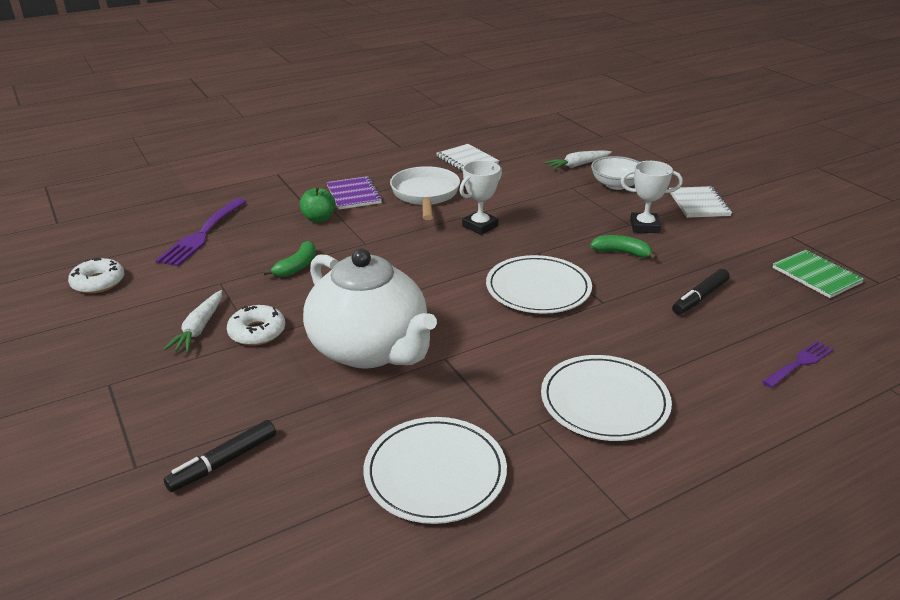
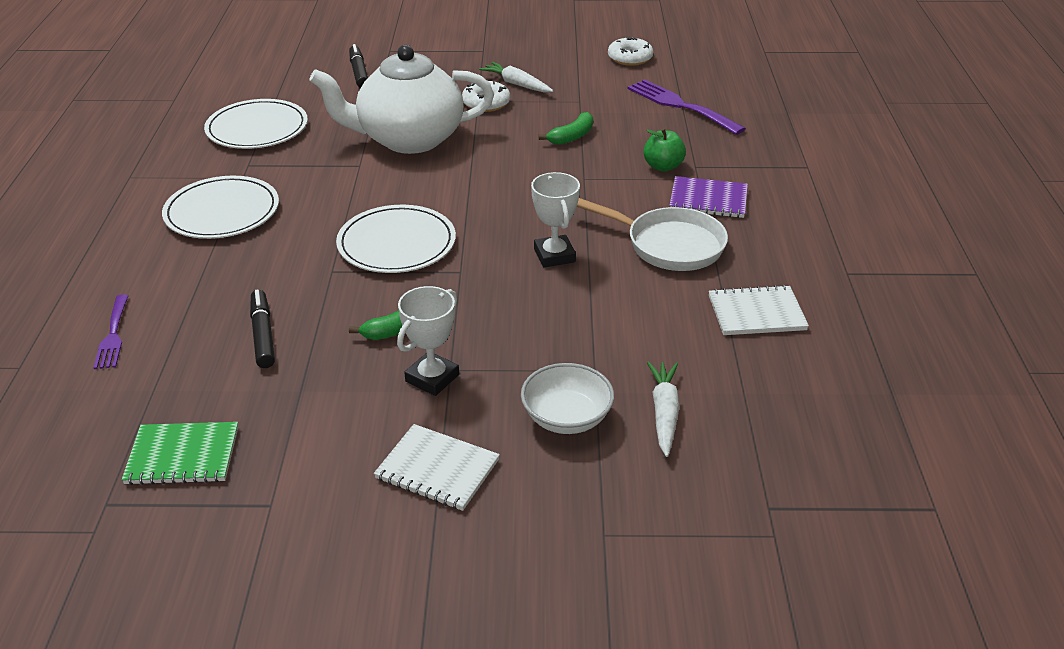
camera: 120 degrees right, 5 degrees up
green banana [263,241,316,277] -> green banana turned 105 degrees counterclockwise [539,112,593,145]

